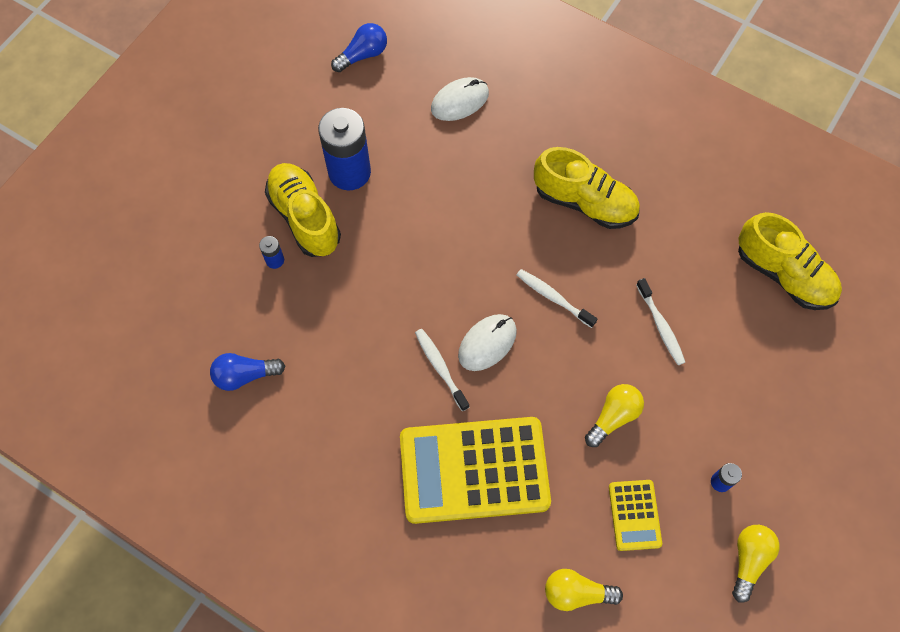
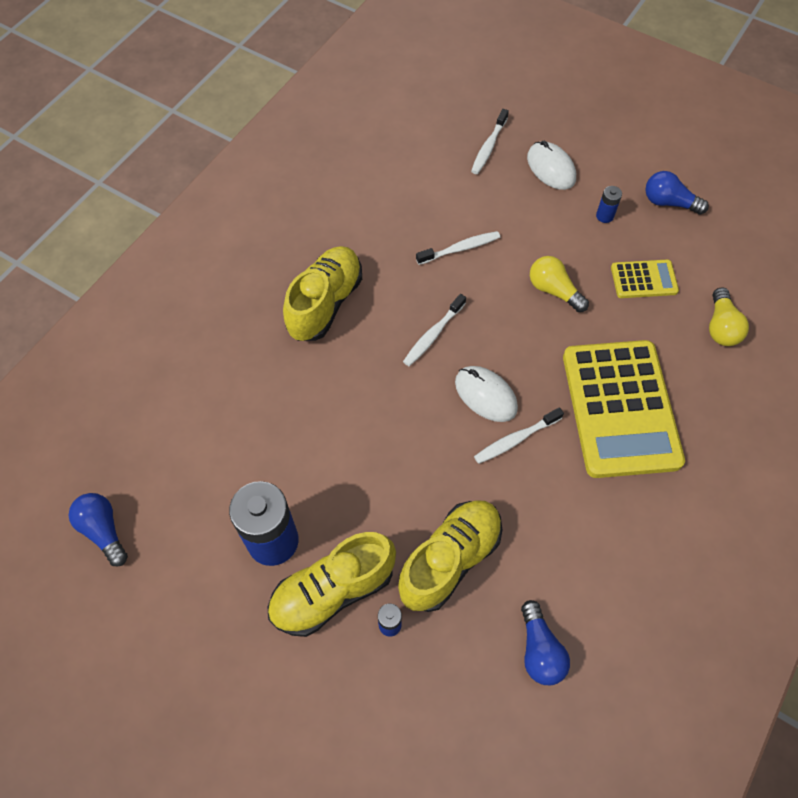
camera: 90 degrees left, 5 degrees down
white mouse [431,77,489,121] -> white mouse moved to [527,141,576,190]
yellow light bulb [732,525,780,603] -> blue light bulb [645,171,709,215]
yellow shoe [738,212,842,310] -> yellow shoe moved to [398,500,502,612]
none -> white toothbrush [471,109,509,174]

